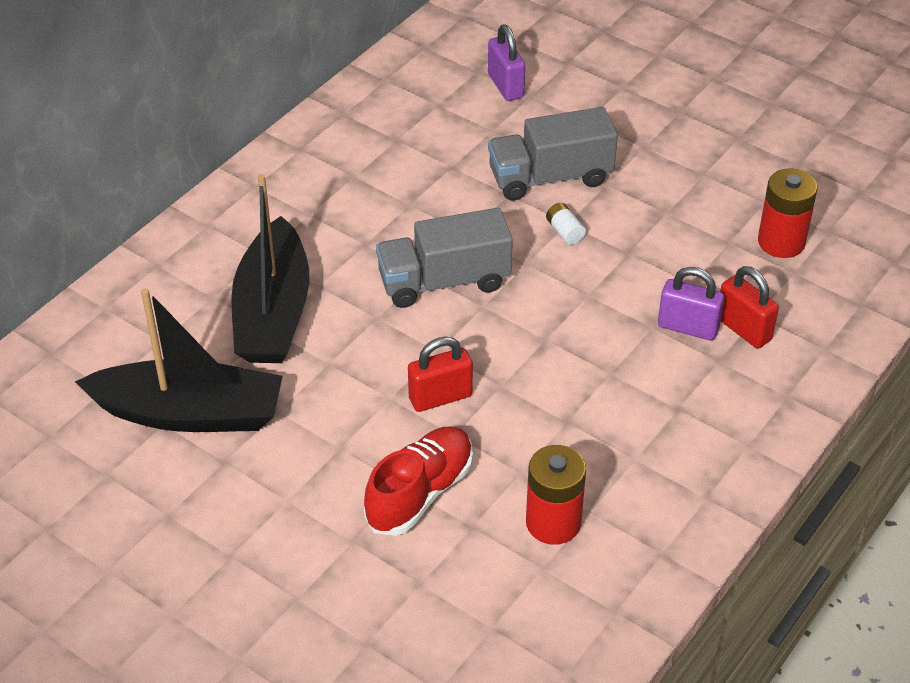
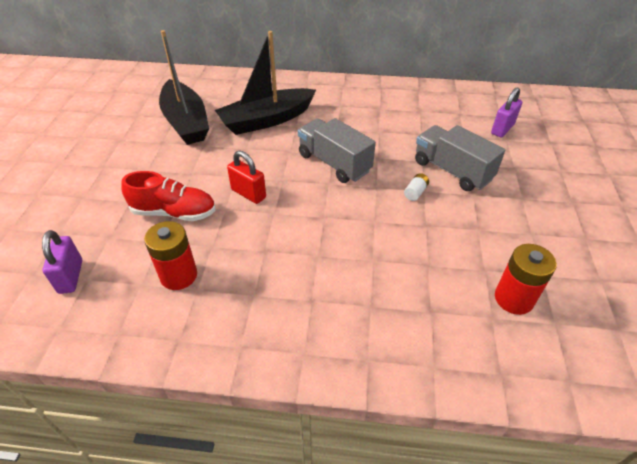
camera: 60 degrees right, 0 degrees up
purple padlock [658,267,725,341] -> purple padlock moved to [42,230,82,294]
red padlock [720,266,779,348] -> none

